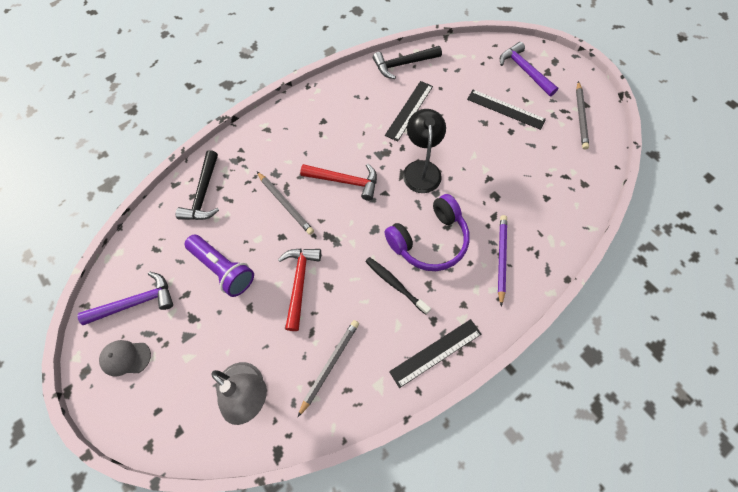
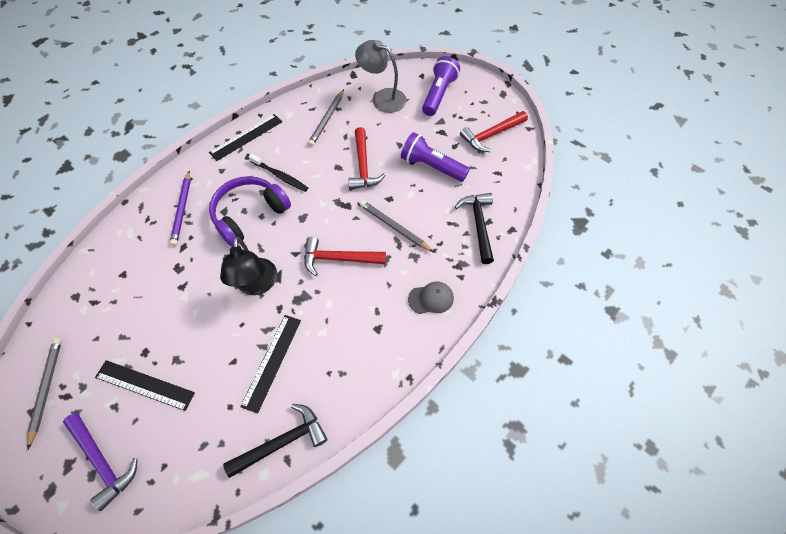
camera: 170 degrees right, 5 degrees down
purple hammer [77,272,173,325] -> red hammer [460,111,528,152]
grey cap [99,340,151,377] -> grey cap moved to [408,281,454,314]
none -> purple flashlight [422,56,460,116]

